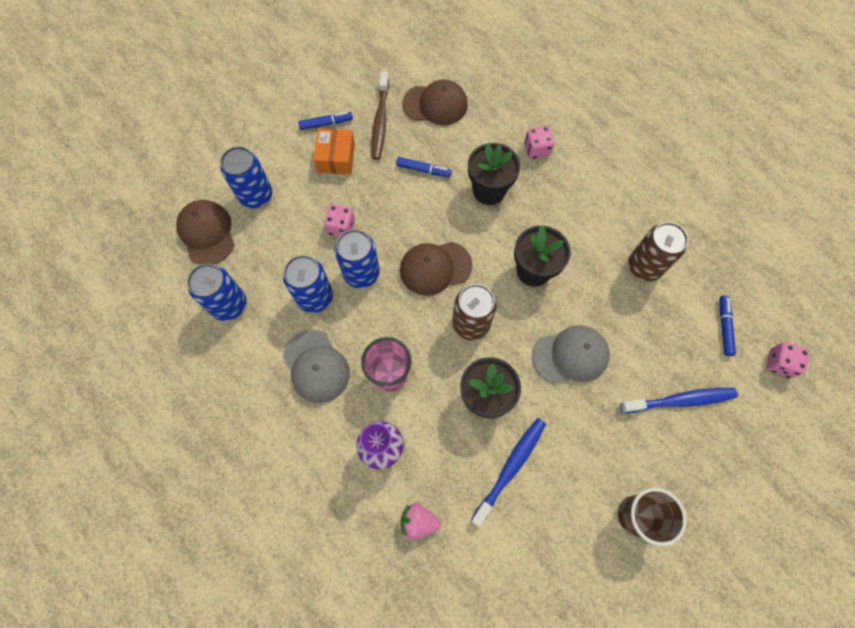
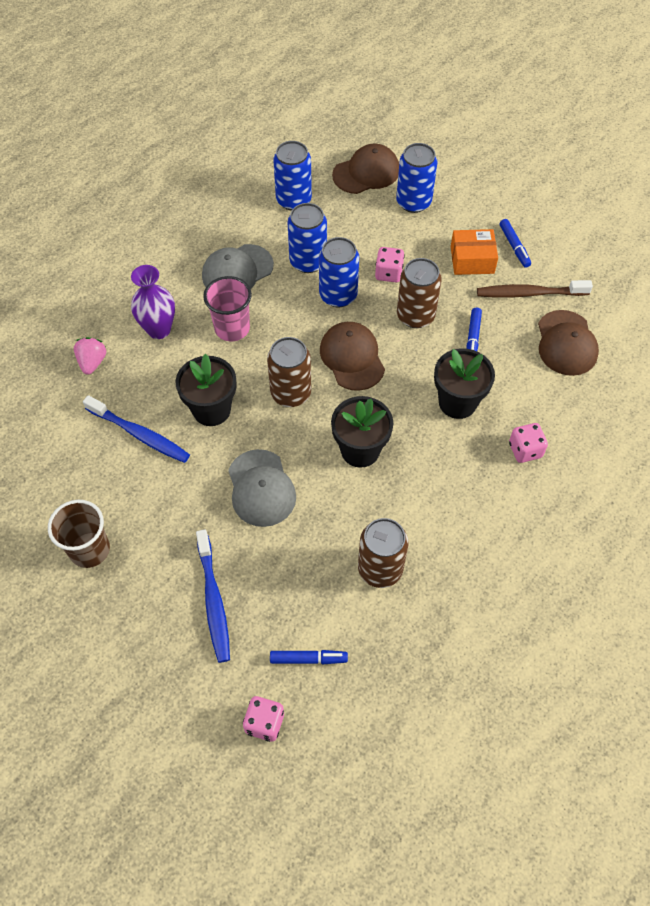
camera: 85 degrees right, 10 degrees down
none -> brown can [397,258,442,328]

